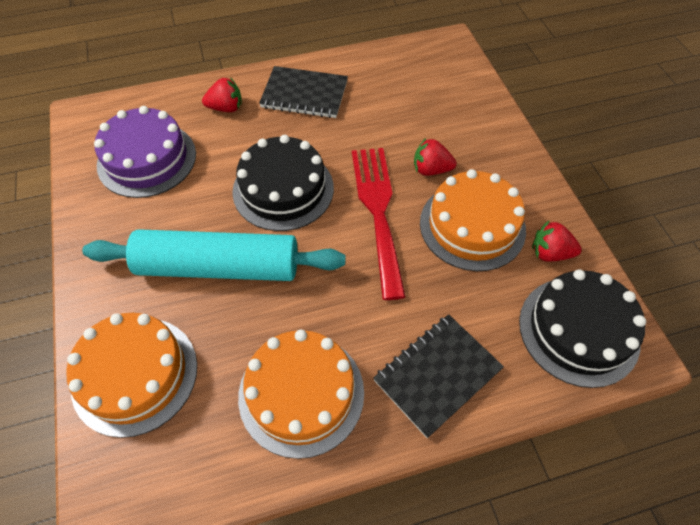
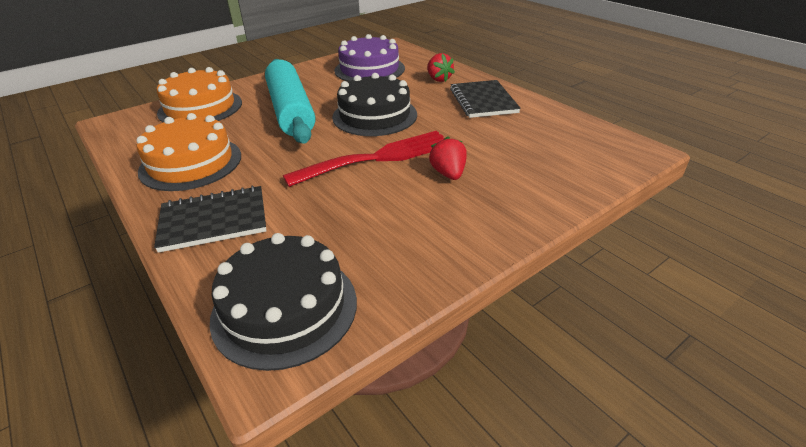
camera: 70 degrees right, 20 degrees down
black notebook [373,314,504,438] -> black notebook turned 45 degrees counterclockwise [154,186,267,253]
orange cake [420,169,526,271] -> none
red strawberry [532,221,582,262] -> none

